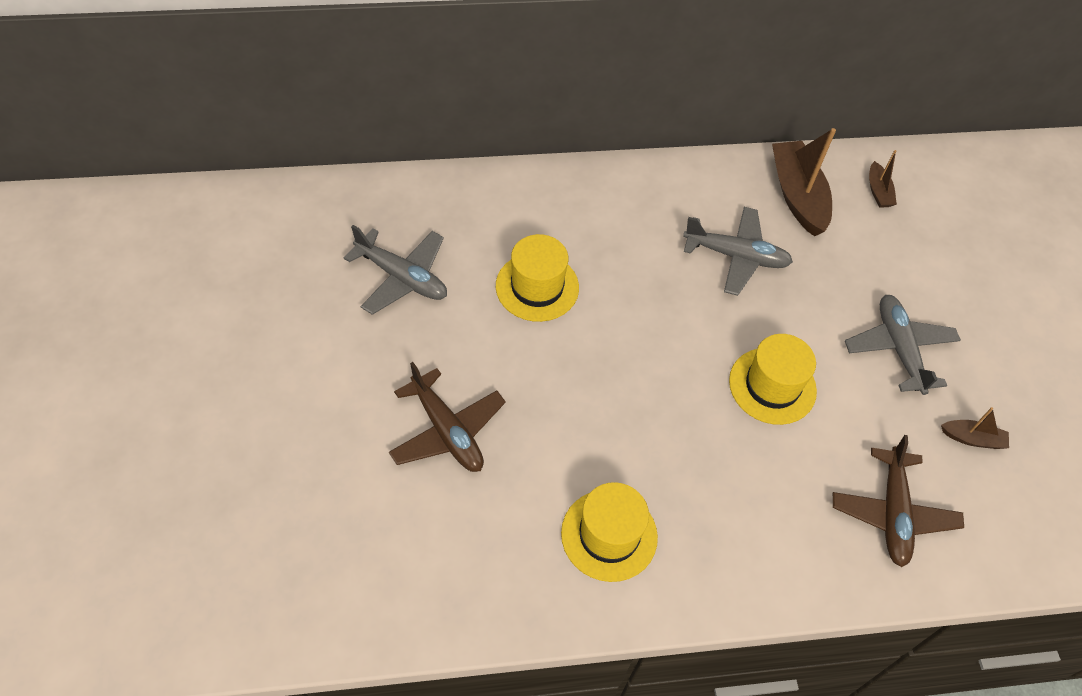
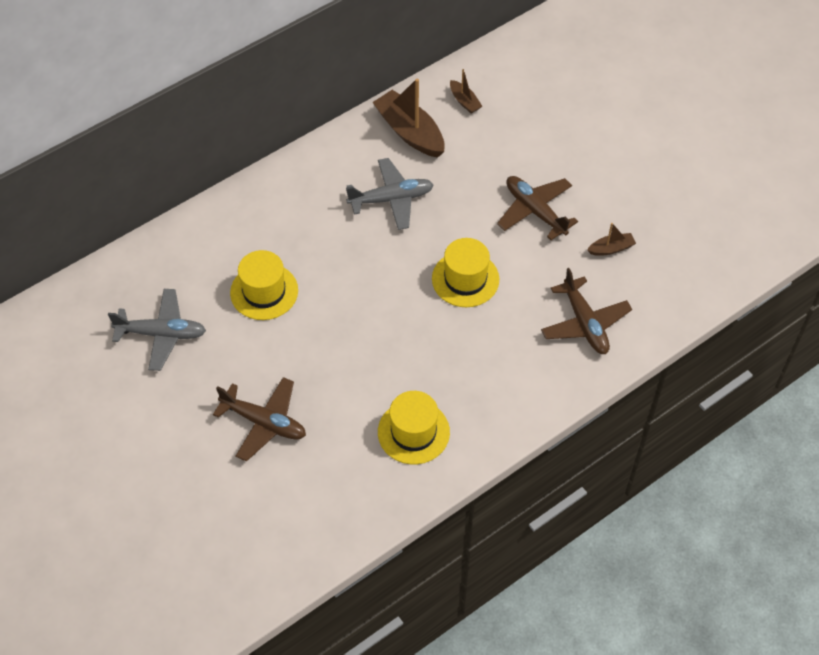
camera: 25 degrees left, 0 degrees up
grey plane [845,295,961,395] -> brown plane [497,176,578,240]

